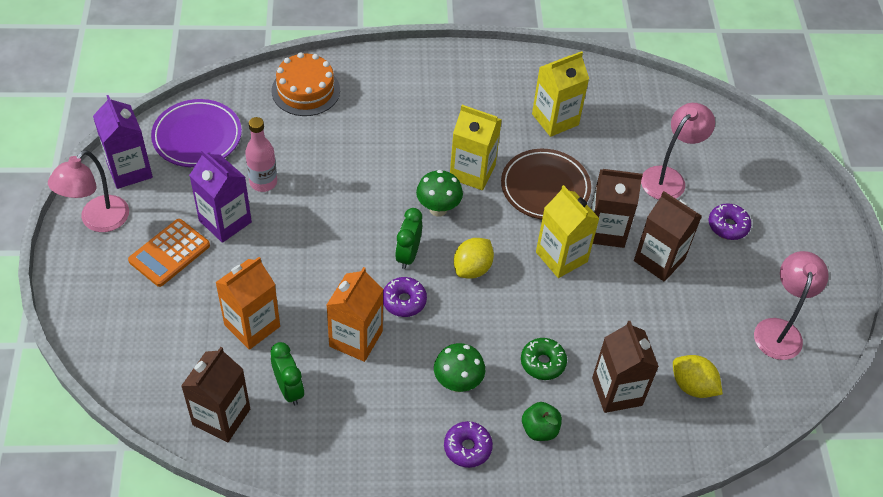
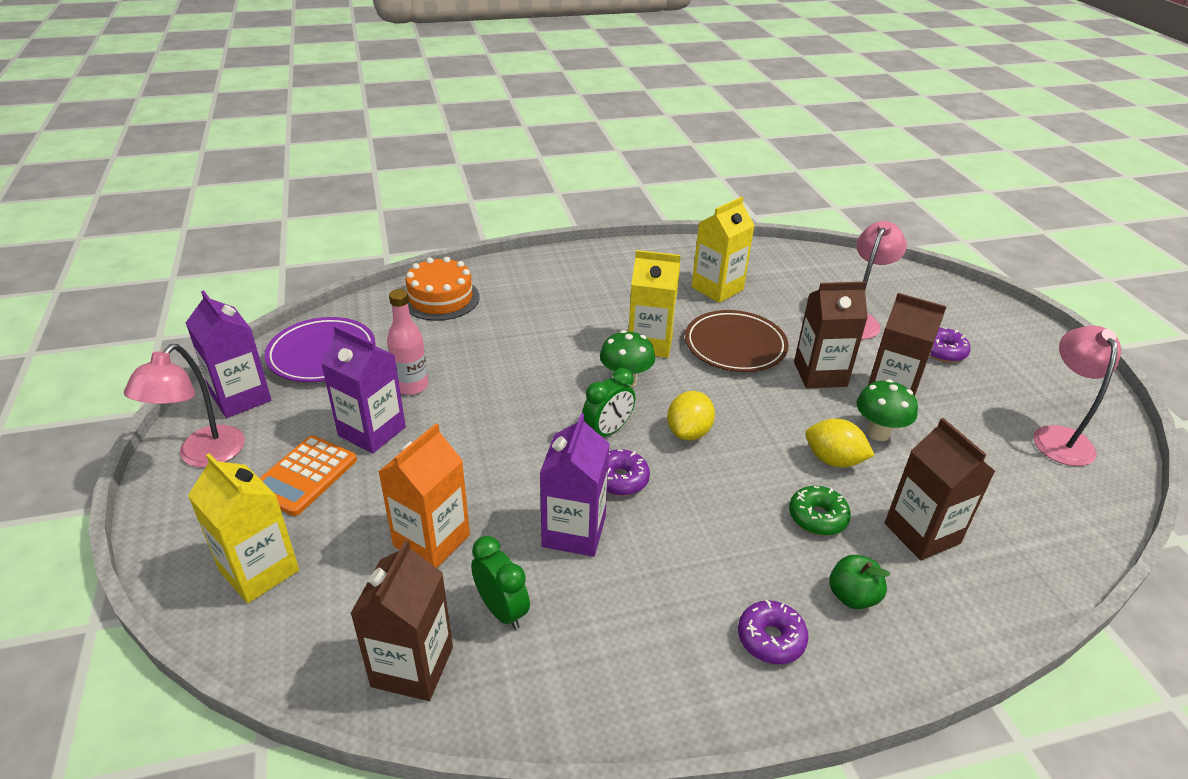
camera: 10 degrees left, 15 degrees down
orange carton [327,267,383,362] -> purple carton [540,414,610,557]
green clock [395,208,422,269] -> green clock turned 135 degrees counterclockwise [582,368,635,436]
green mushroom [434,343,485,392] -> green mushroom moved to [857,379,918,441]
yellow carton [536,185,600,278] -> yellow carton moved to [188,453,299,603]
yellow lemon [673,355,723,398] -> yellow lemon moved to [805,419,875,467]

